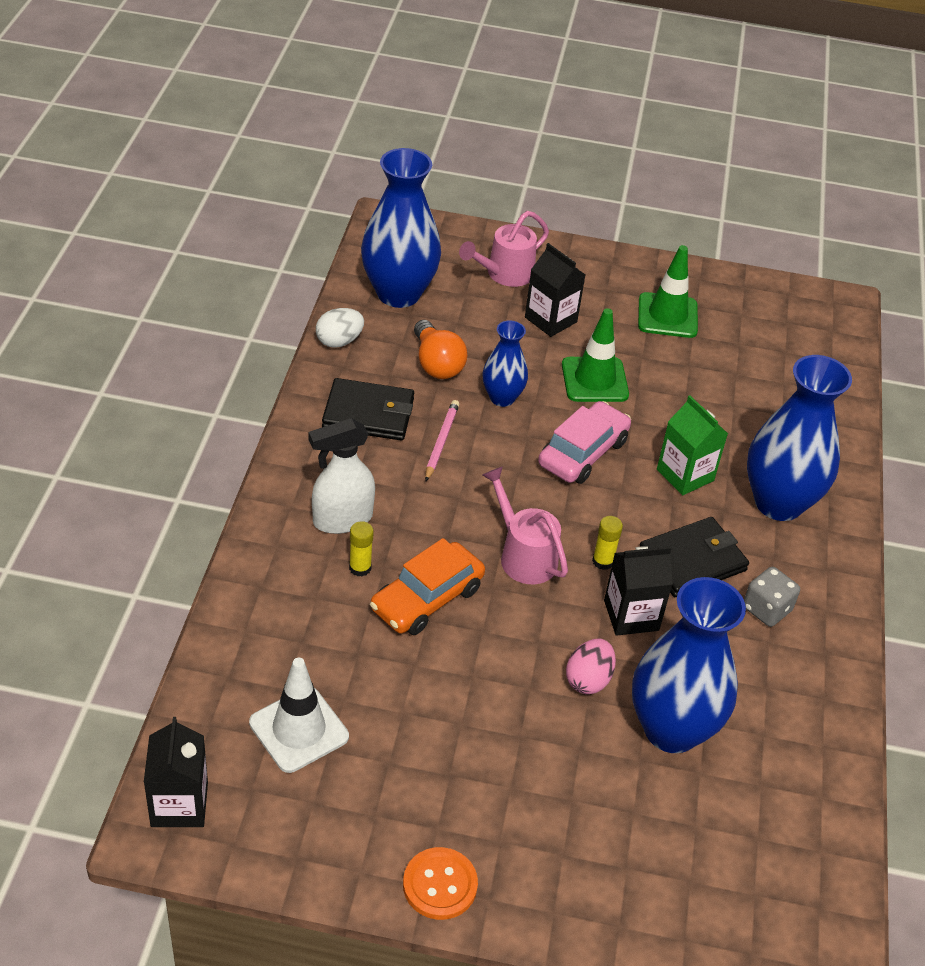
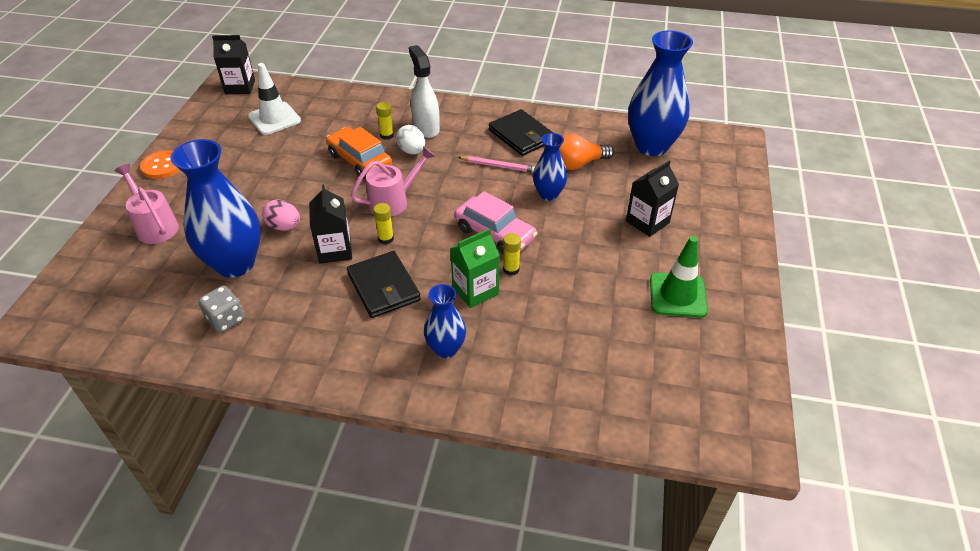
camera: 95 degrees right, 0 degrees up
white egg [316,308,364,348] -> white egg moved to [396,125,425,154]
black wallet [322,378,414,441] -> black wallet turned 45 degrees counterclockwise [489,109,553,156]
pink watering can [459,211,549,287] -> pink watering can moved to [114,164,179,244]
green traffic cone [562,308,629,402] -> none
grey dice [744,567,800,627] -> grey dice moved to [198,286,245,333]
blue vase [747,355,852,521] -> blue vase [424,284,466,358], size x0.54
none -> yellow glue stick [503,233,521,276]

